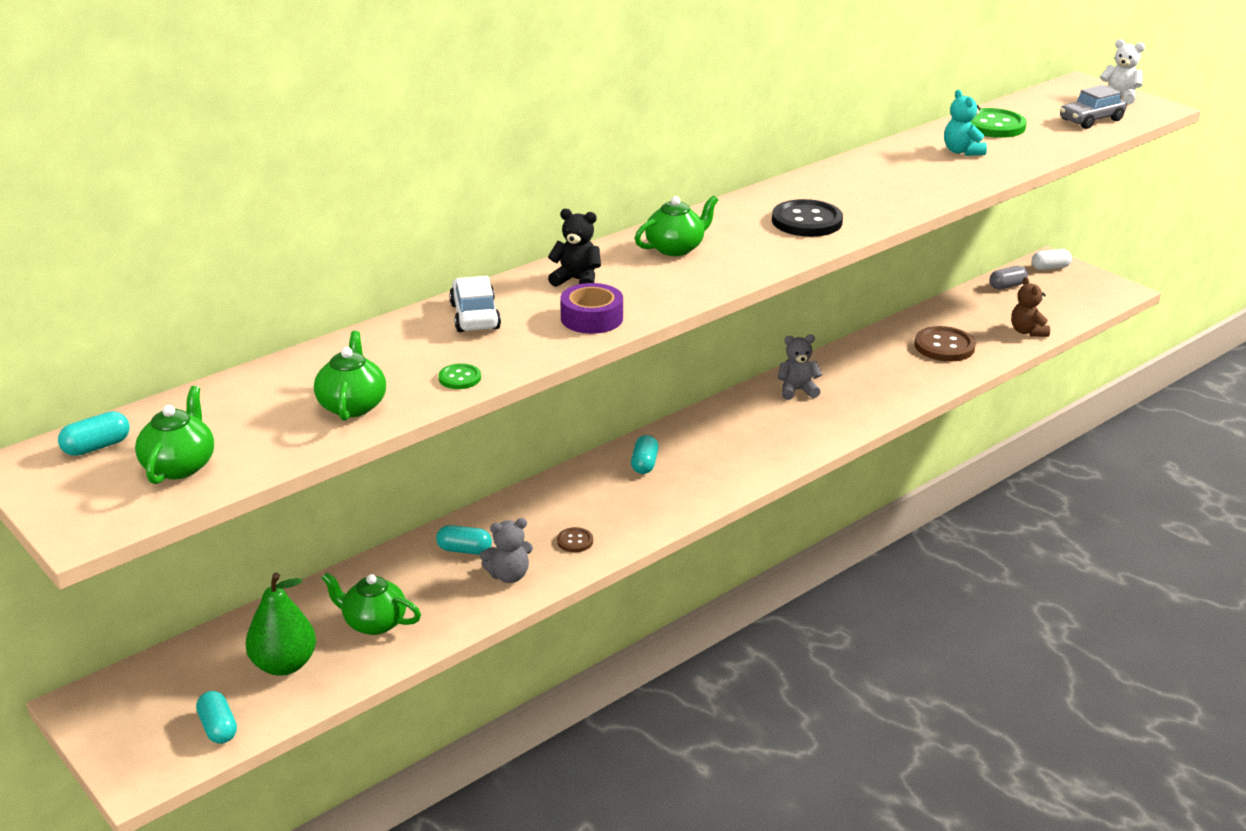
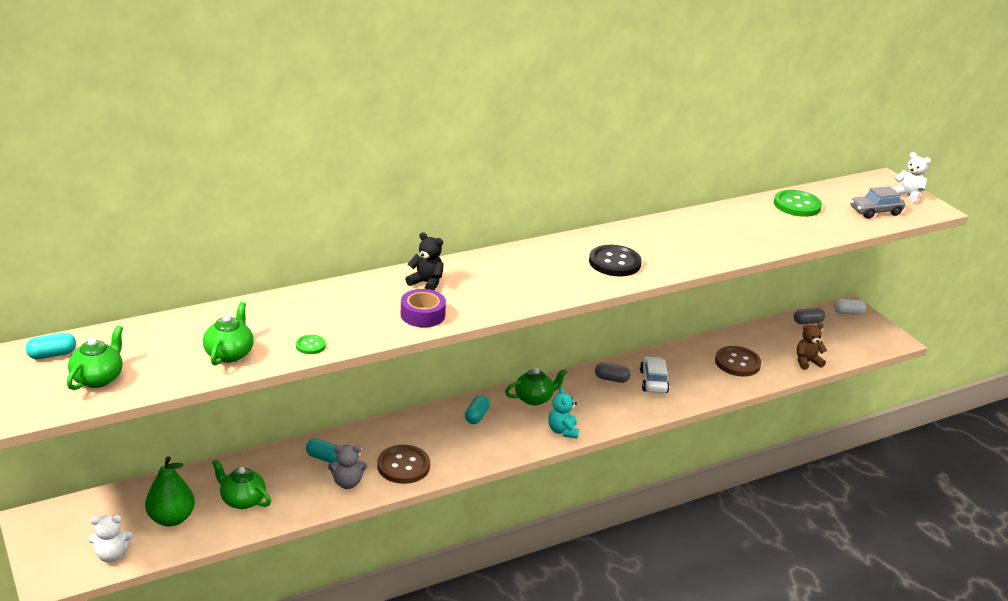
camera: 10 degrees right, 0 degrees up
turquoise capsule [196,691,237,744] -> white teddy bear [88,515,133,563]
white car [449,276,501,332] -> white car moved to [640,356,669,393]
brown button [557,527,593,552] -> brown button [377,445,430,484], size x2.02
green teapot [635,195,718,256] -> green teapot moved to [505,368,567,405]
grey teddy bear [778,334,822,400] -> grey capsule [595,363,630,383]
turquoise teddy bear [944,90,987,156] -> turquoise teddy bear moved to [548,387,579,438]
brown teddy bear [1011,277,1050,337] -> brown teddy bear turned 75 degrees clockwise [797,323,827,370]

